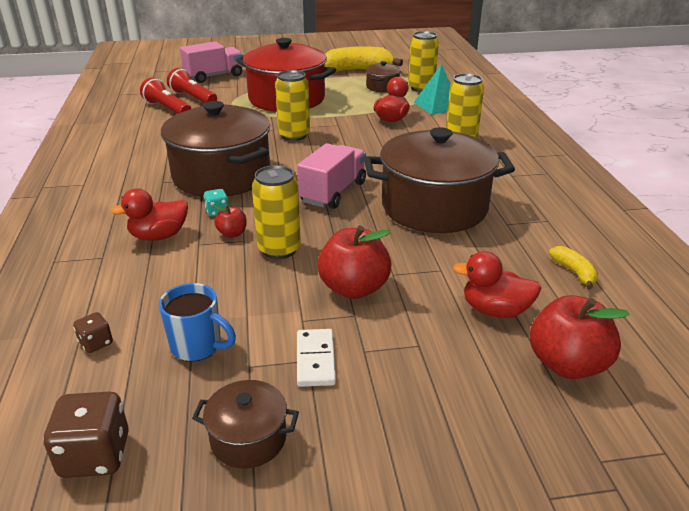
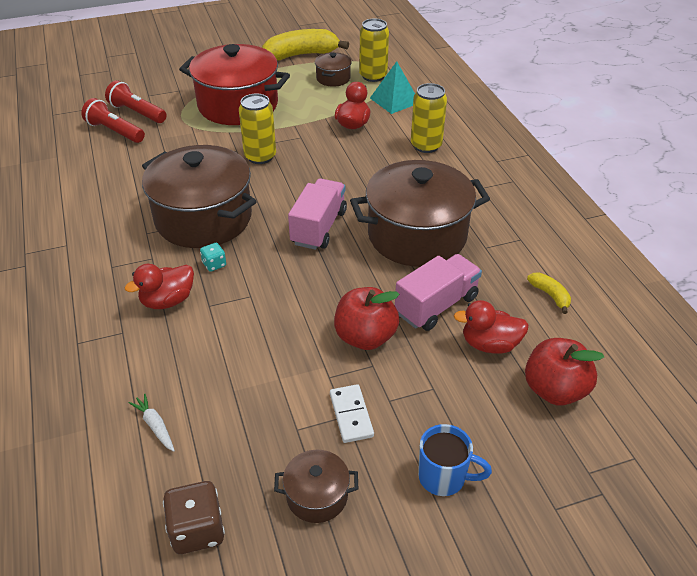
camera: 10 degrees left, 10 degrees up
brown dice [73,312,113,353] -> white carrot [129,394,175,452]
blue mug [159,283,236,362] -> blue mug moved to [418,424,492,496]
pink truck [180,41,243,83] -> pink truck moved to [395,254,482,331]
red apple [213,205,247,238] -> none
yellow can [252,165,301,259] -> none

